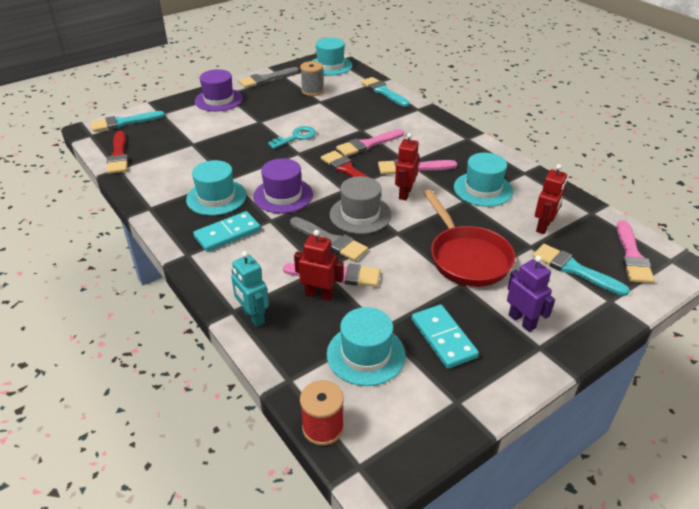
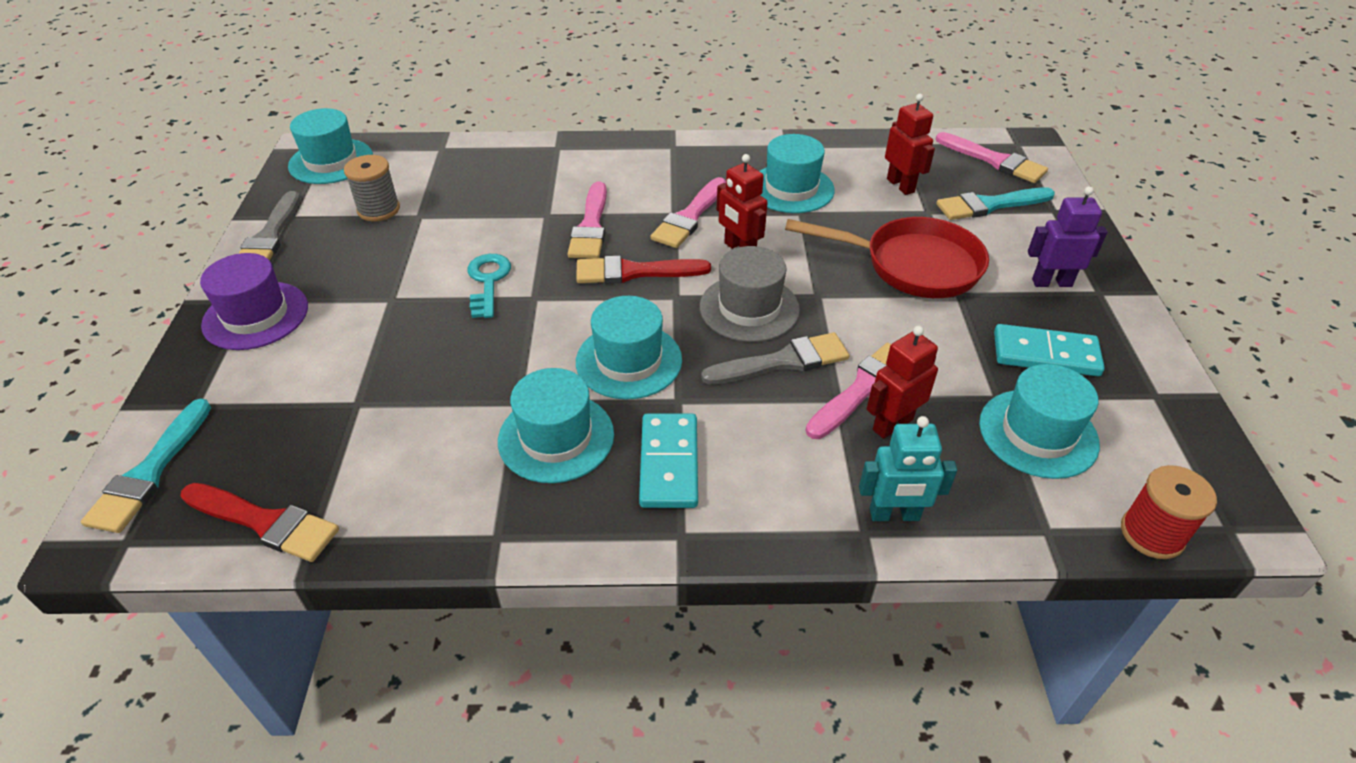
camera: 55 degrees left, 5 degrees up
purple hat [253,158,313,214] -> turquoise hat [576,296,682,399]
turquoise brush [361,77,410,107] -> none

